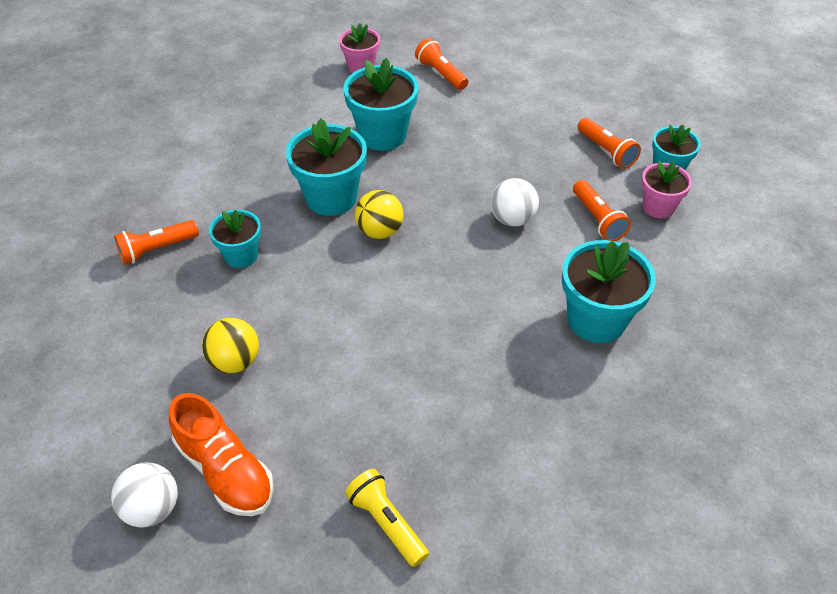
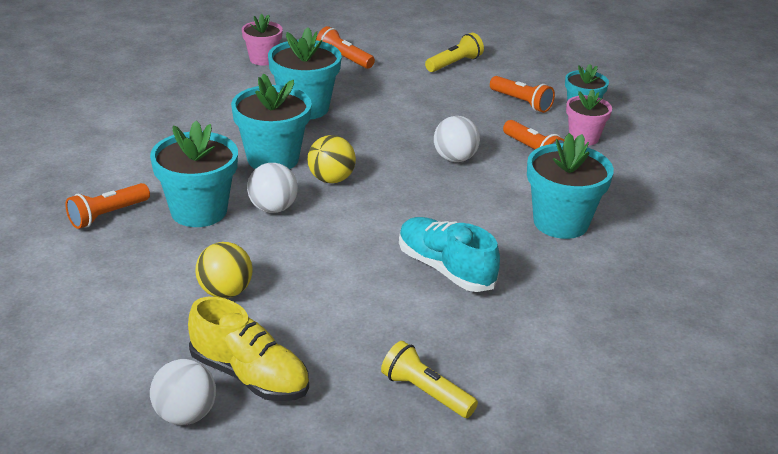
camera: 15 degrees left, 15 degrees down
orange shoe [169,393,274,516] -> yellow shoe [188,297,309,401]
turquoise flower pot [209,210,261,268] -> turquoise flower pot [150,120,238,227], size x1.64
none -> white ball [247,163,298,213]
none -> turquoise shoe [399,217,500,292]
none -> yellow flashlight [425,33,484,72]

